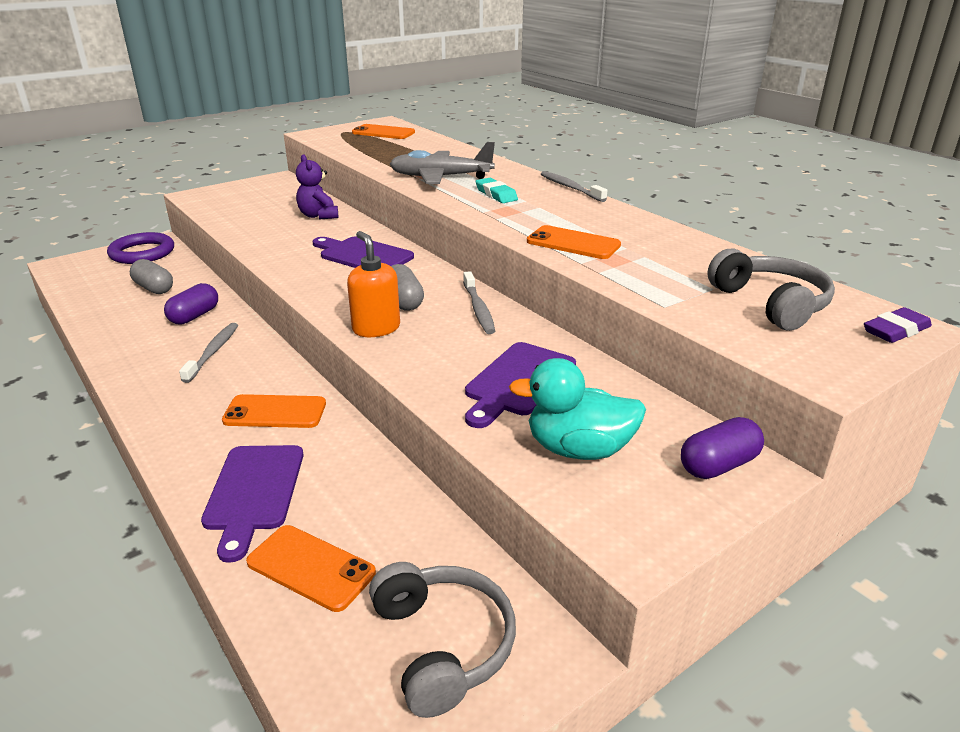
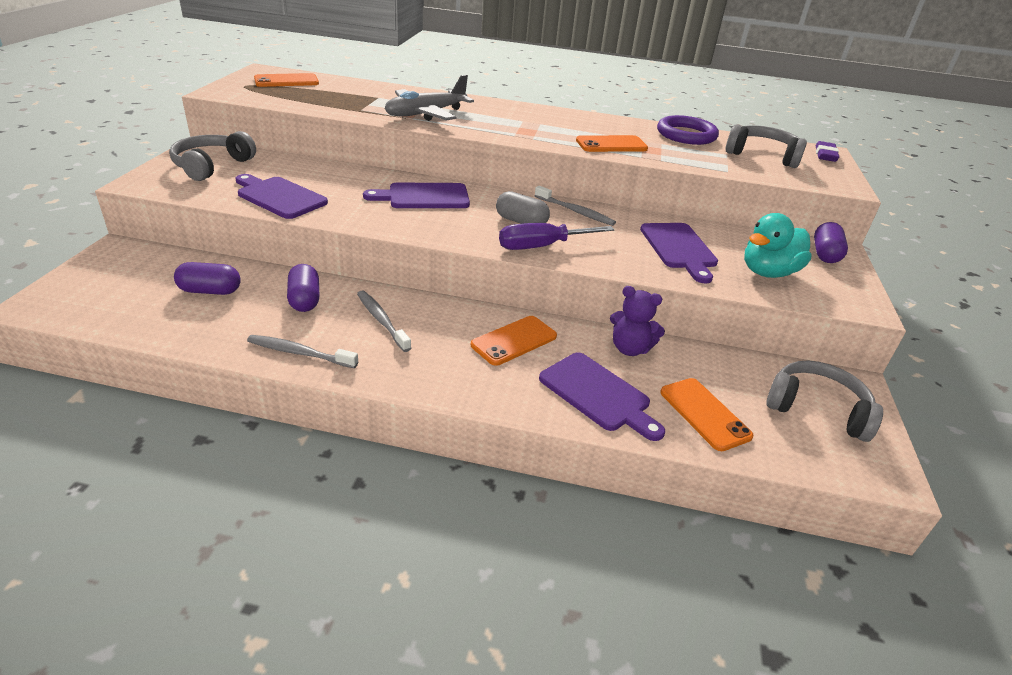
camera: 45 degrees left, 5 degrees up
purple ring [107,232,174,264] -> purple ring moved to [657,115,719,145]
grey capsule [130,259,173,294] -> purple capsule [174,262,241,295]
orange phone [246,525,376,612] -> orange phone turned 75 degrees clockwise [660,378,754,451]
purple teddy bear [296,154,339,220] -> purple teddy bear moved to [610,286,665,356]
orange soap dispenser [347,231,400,337] -> purple screwdriver [499,223,615,250]
turquoise eraser [476,178,518,203] -> none
grey toothbrush [541,171,607,202] -> grey toothbrush moved to [247,335,358,368]
none -> grey headphones [169,131,256,181]
none -> purple cutting board [235,174,328,219]

